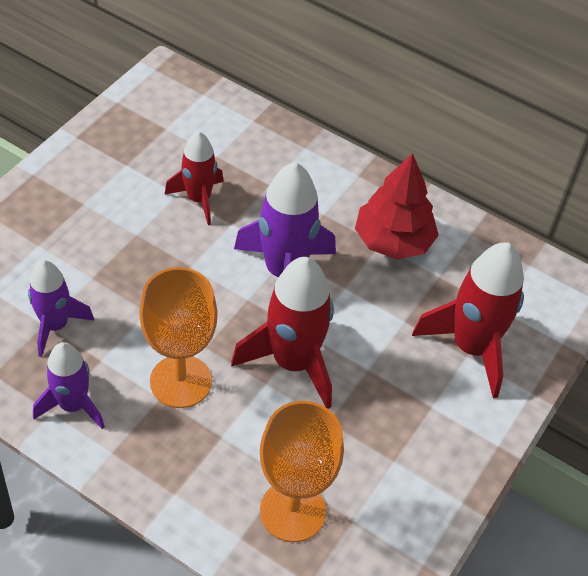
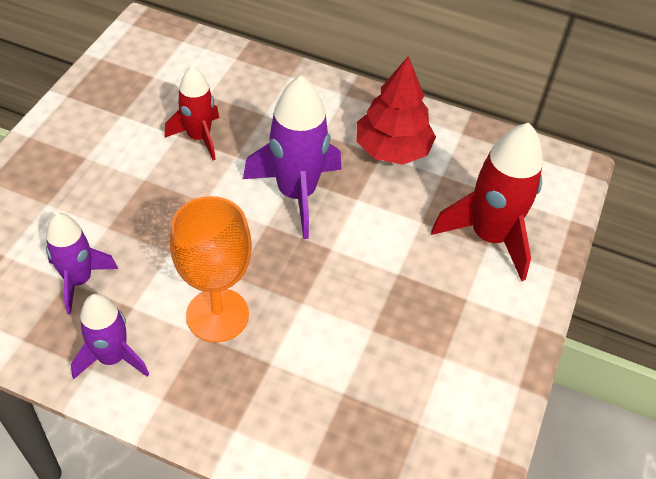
camera: 10 degrees left, 0 degrees up
red rocket [231,257,334,409] -> none
orange goblet [260,401,344,542] -> none

